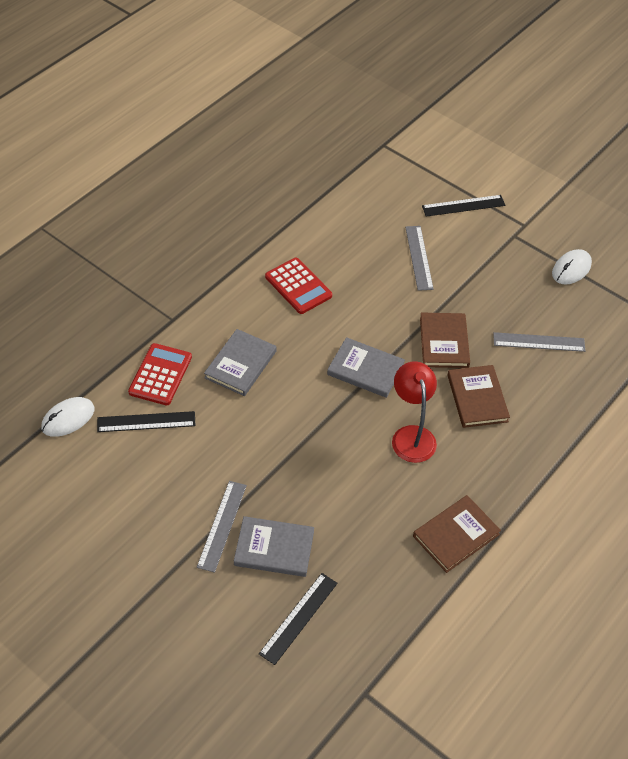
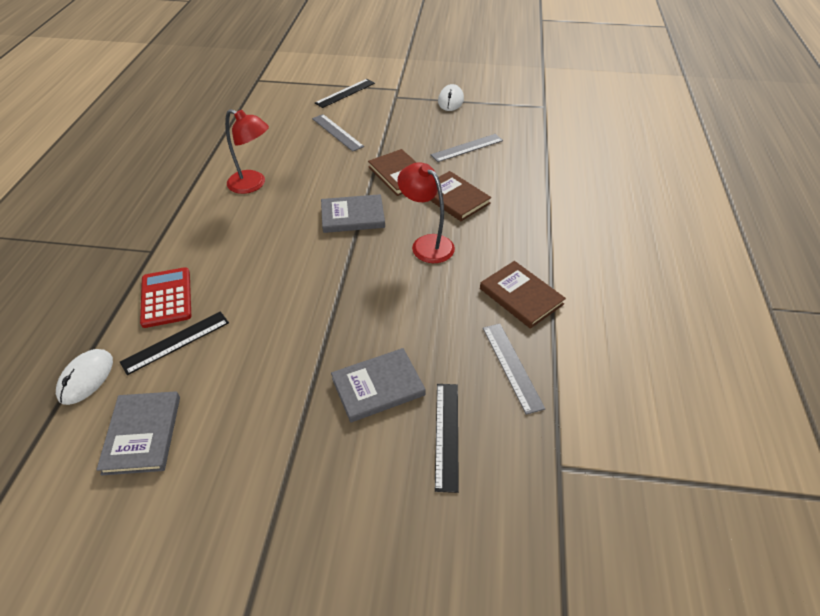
camera: 30 degrees left, 5 degrees down
grey ruler [197,481,247,573] -> grey ruler moved to [483,324,545,415]
grey book [204,329,276,396] -> grey book moved to [96,391,180,476]
red calculator [265,258,332,314] -> red lamp [225,109,269,194]
brown book [413,495,501,573] -> brown book turned 60 degrees counterclockwise [480,261,566,329]

